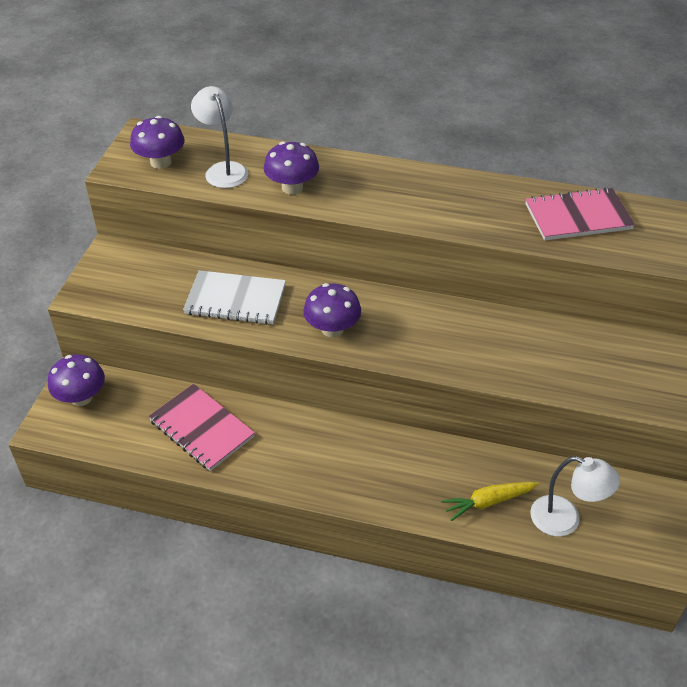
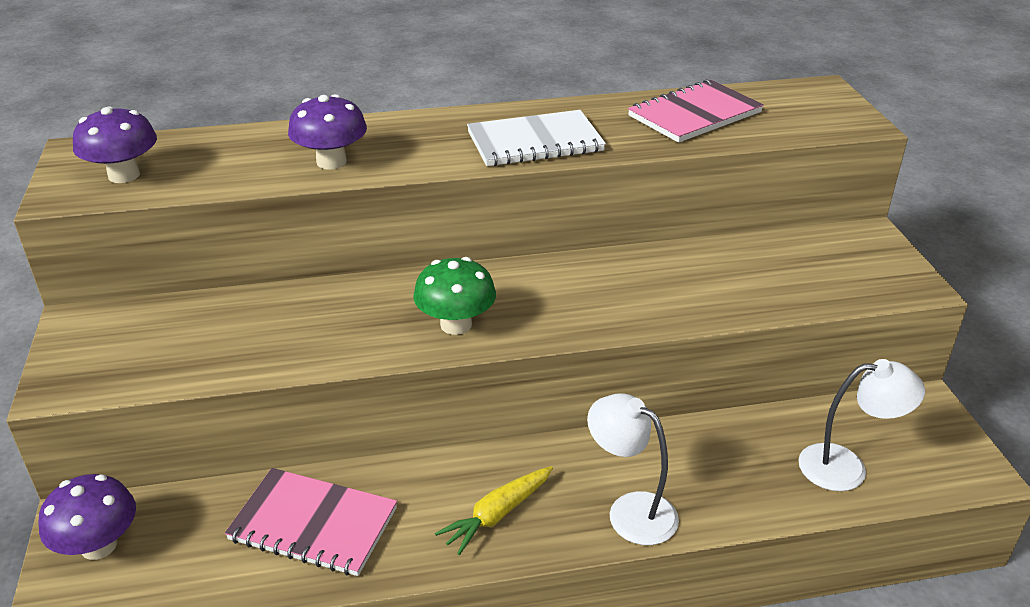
camera: 25 degrees left, 10 degrees down
white notebook [183,270,286,325] -> white notebook moved to [467,110,606,166]
white lamp [191,86,248,188] -> white lamp moved to [587,393,679,545]
purple mushroom [303,283,361,338] -> green mushroom [413,257,496,335]
yellow carrot [441,482,539,521] -> yellow carrot moved to [435,466,553,555]

